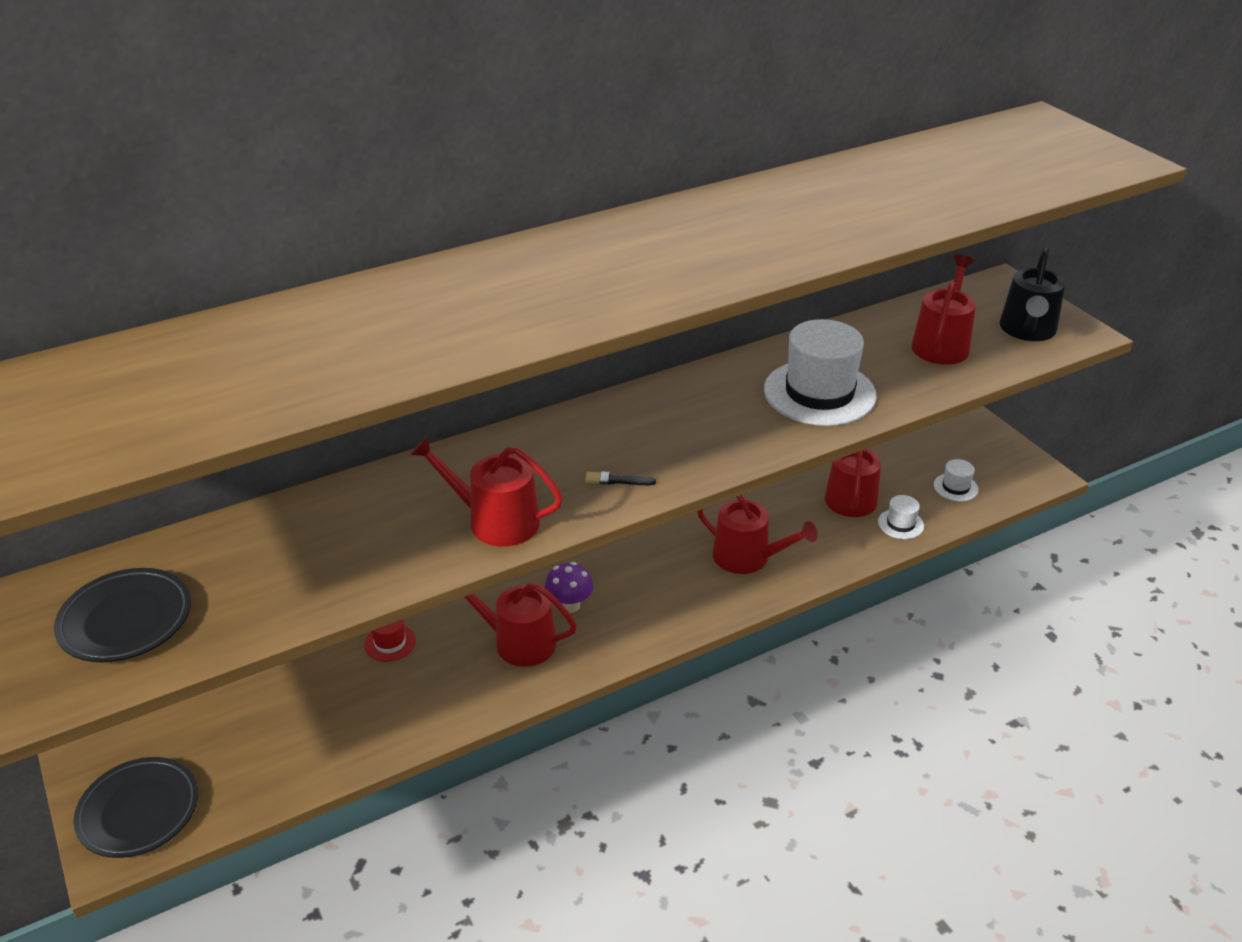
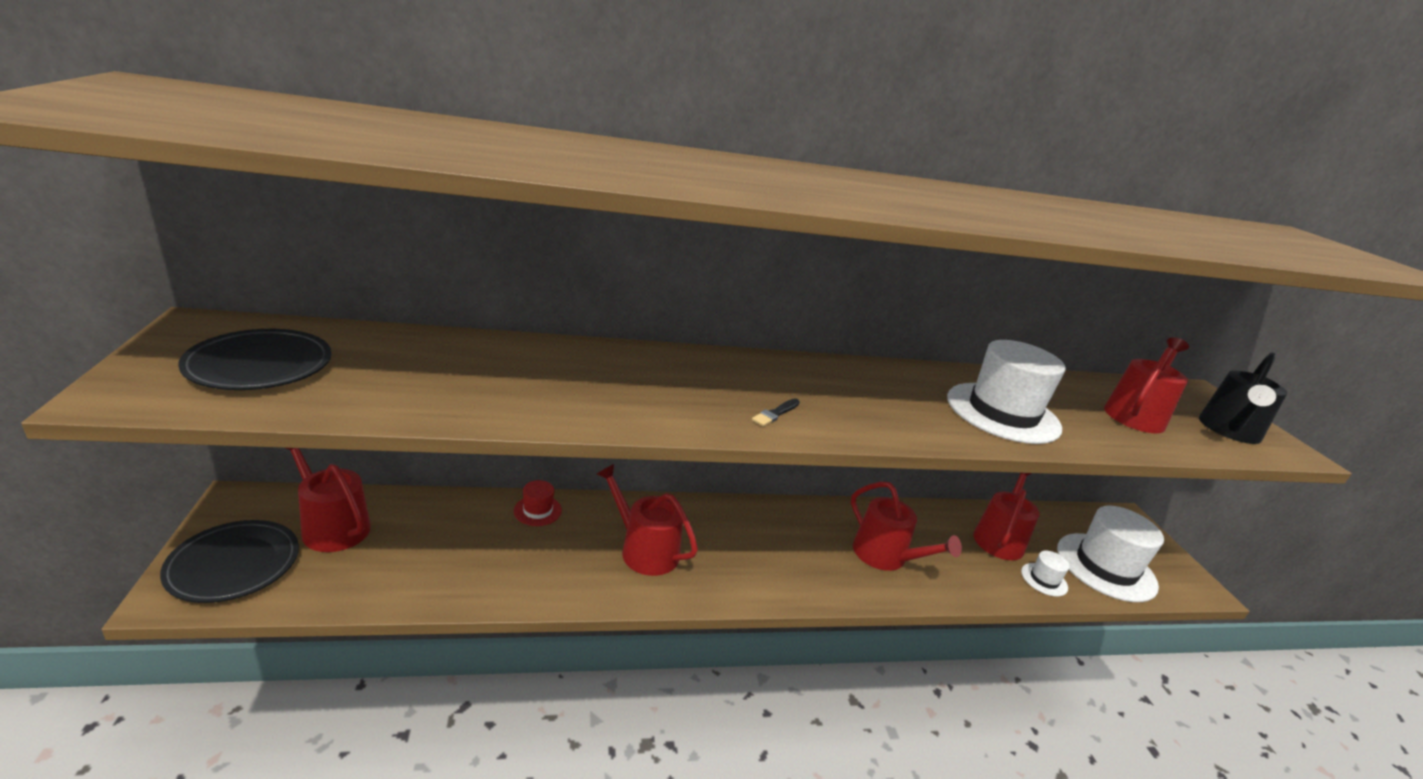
camera: 15 degrees right, 10 degrees down
red watering can [410,436,563,547] -> red watering can moved to [286,448,371,552]
purple mushroom [545,562,594,613] -> none
black brush [585,471,656,485] -> black brush turned 75 degrees counterclockwise [752,398,800,427]
white hat [934,459,978,502] -> white hat [1057,505,1164,602], size x2.20

